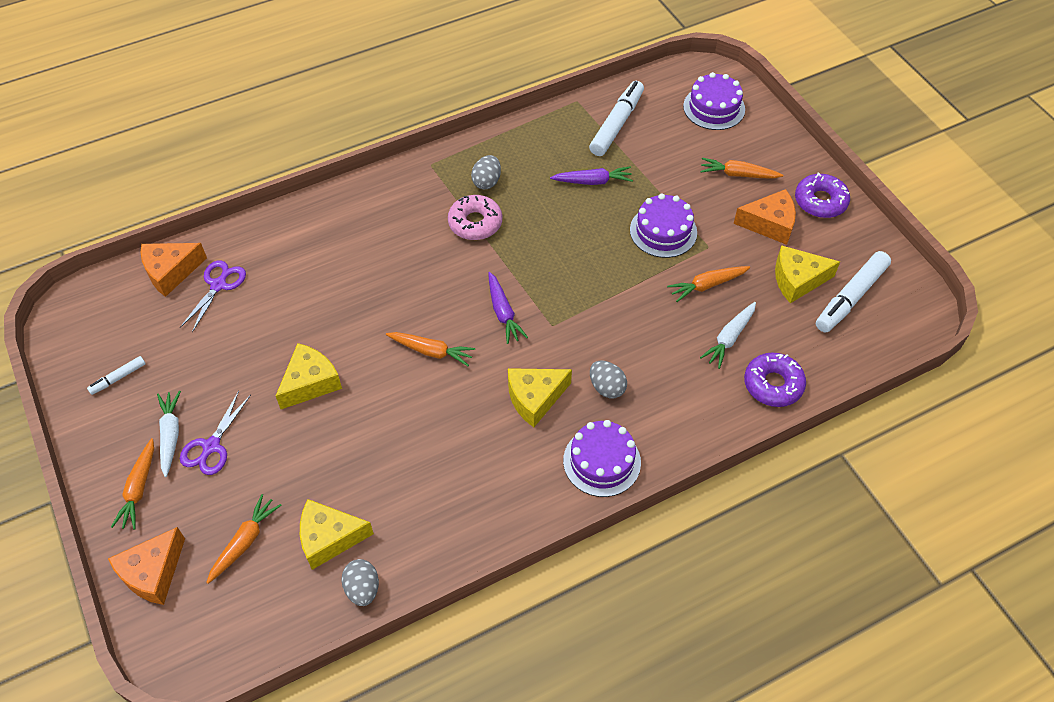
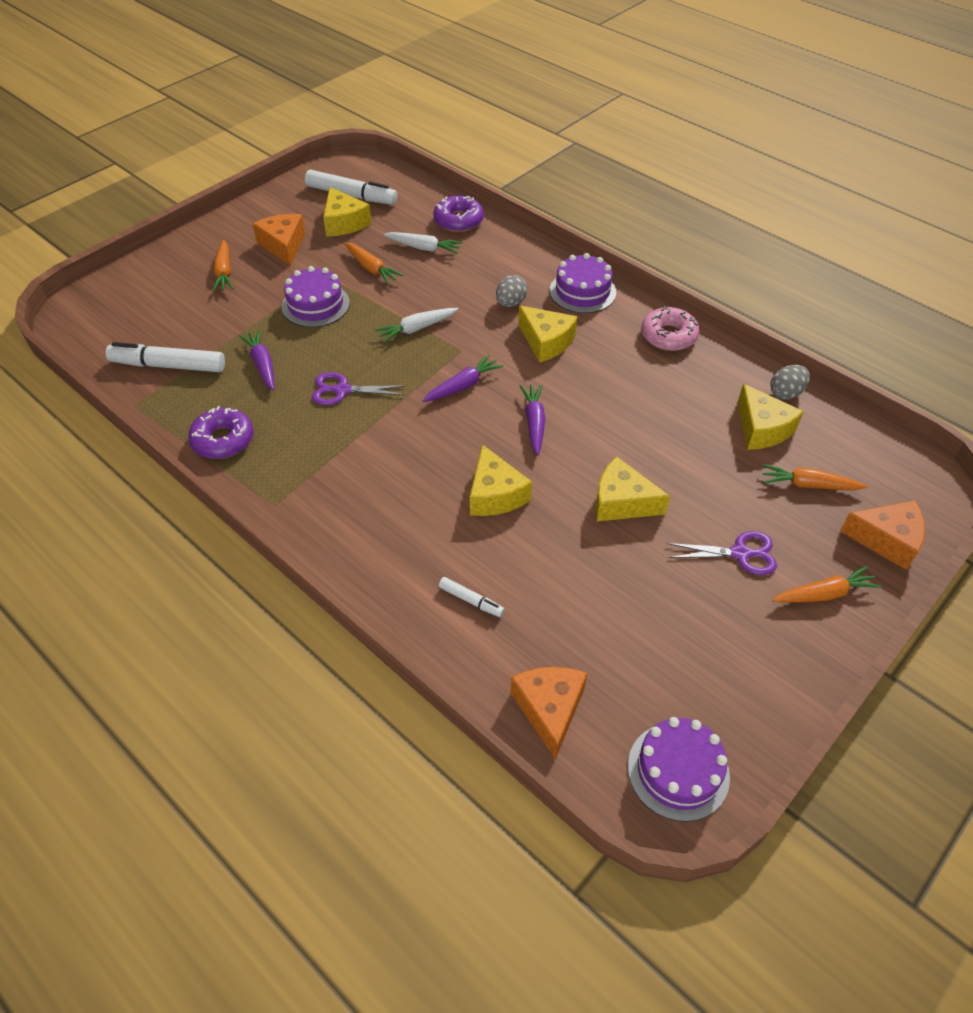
camera: 110 degrees left, 5 degrees down
white marker [87,356,146,395] -> white marker moved to [439,577,505,617]
orange cheese [141,243,207,297] -> orange cheese turned 135 degrees counterclockwise [510,667,587,760]
white carrot [157,391,181,477] -> white carrot moved to [375,308,458,343]
purple scissors [180,260,246,332] -> purple scissors moved to [312,372,406,405]
orange carrot [386,332,475,366] -> purple carrot [520,384,545,456]
pink donut [448,195,502,240] -> pink donut moved to [641,306,699,351]
grey egg [471,155,501,189] -> none
purple cake [683,72,745,130] -> purple cake moved to [628,717,730,822]
purple donut [795,172,850,218] -> purple donut moved to [188,406,253,459]
none -> yellow cheese [470,444,532,516]

